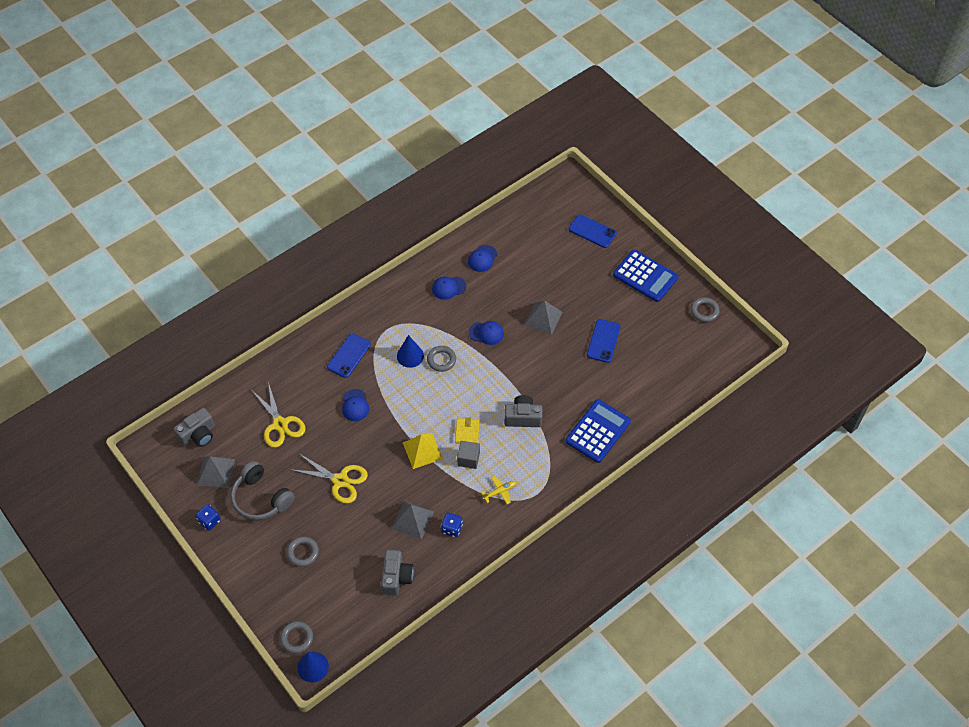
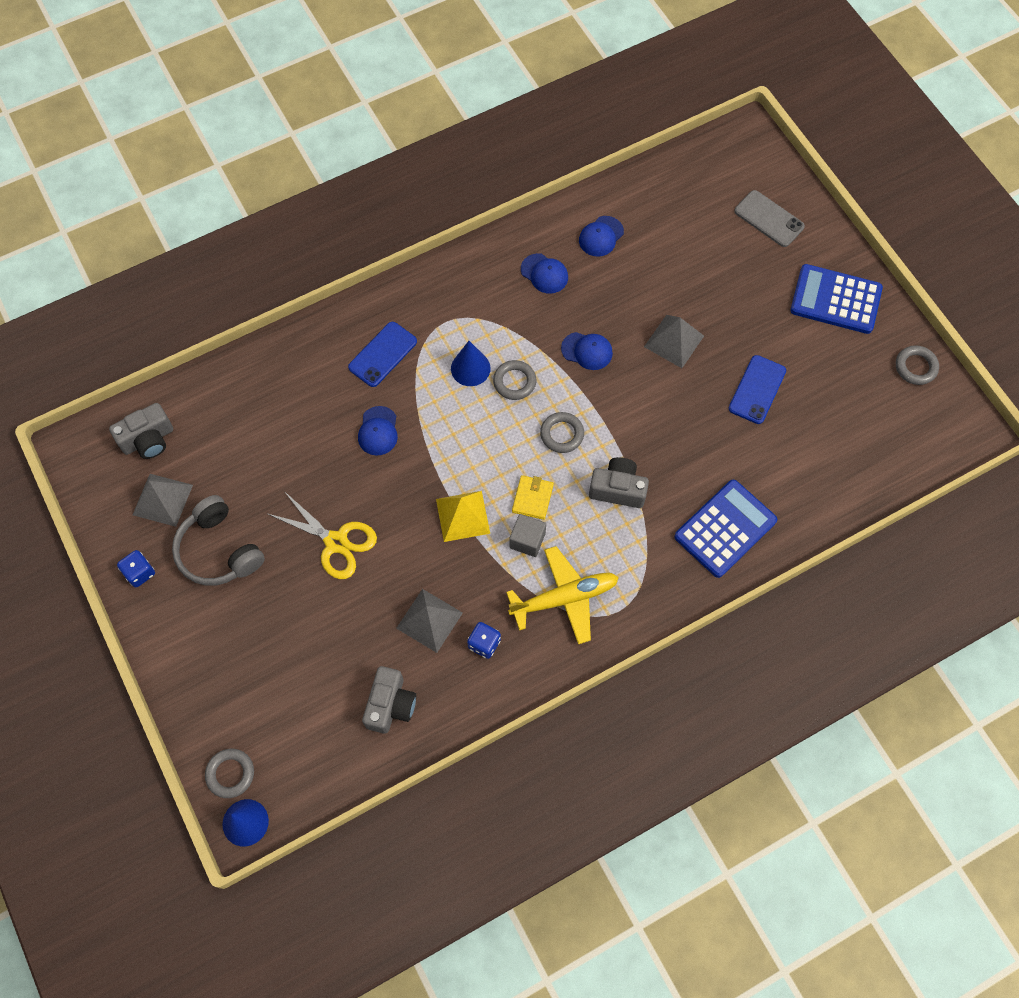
camera: 10 degrees right, 10 degrees up
yellow scissors [252,382,305,447] -> none
grey ring [287,536,319,567] -> grey ring moved to [540,412,584,453]
blue cap [432,276,466,300] -> blue cap turned 135 degrees counterclockwise [521,253,568,294]
yellow plane [481,476,516,504] -> yellow plane [506,546,619,644], size x2.03
blue phone [569,214,617,248] -> grey phone [734,190,805,247]
blue calculator [613,250,678,302] -> blue calculator turned 150 degrees clockwise [790,264,883,334]

